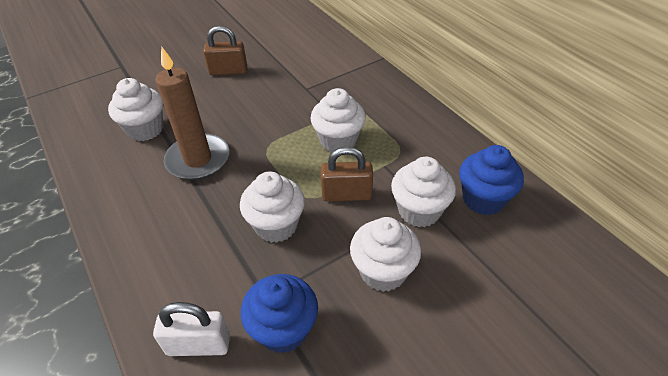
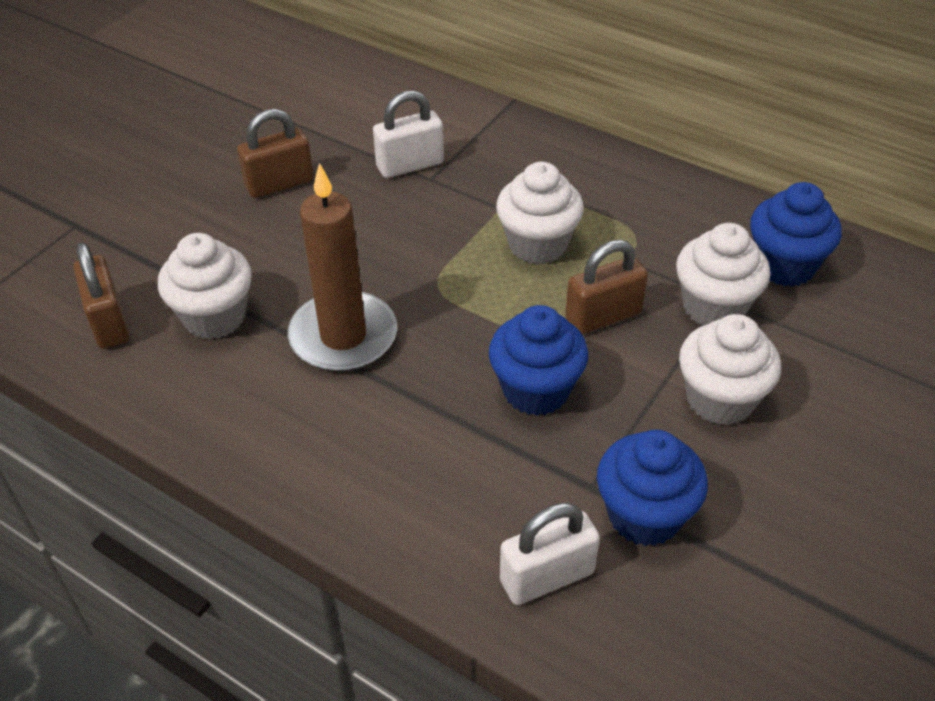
camera: 25 degrees left, 0 degrees up
white cupcake [240,172,305,243] -> blue cupcake [489,305,588,416]
none -> brown padlock [74,242,129,349]
none -> white padlock [373,91,444,178]

